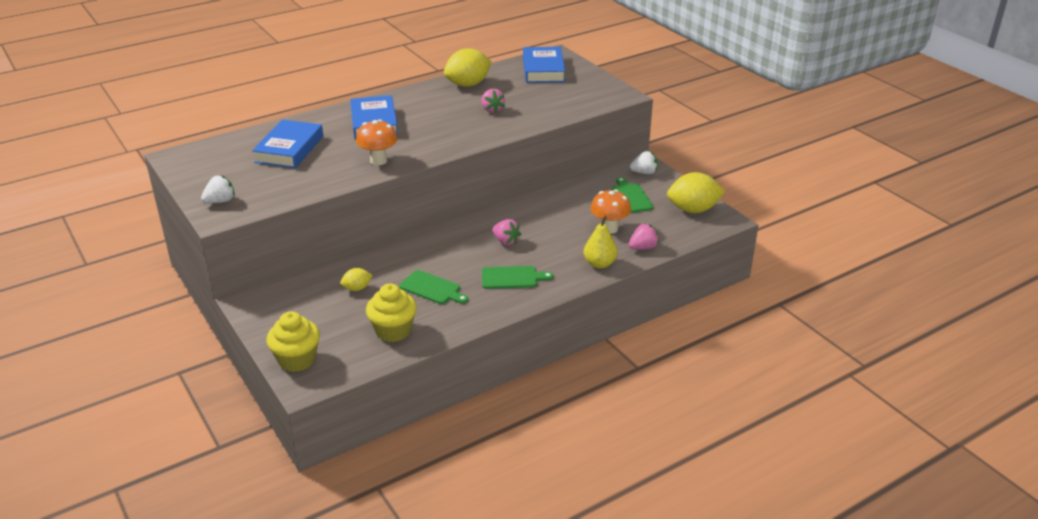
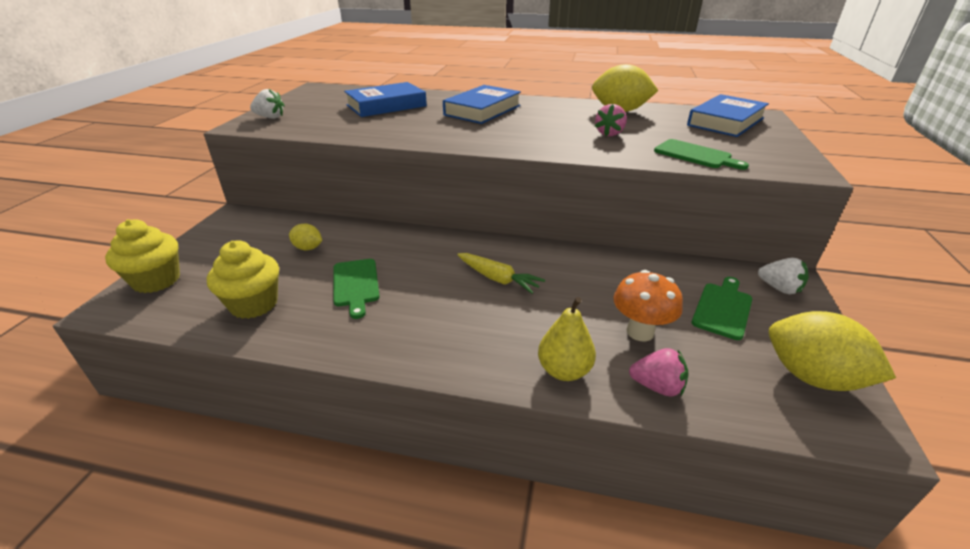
camera: 45 degrees right, 0 degrees up
orange mushroom [356,119,398,165] -> none
green cutting board [482,266,554,289] -> green cutting board moved to [654,139,749,170]
pink strawberry [493,219,521,245] -> yellow carrot [457,253,545,294]

